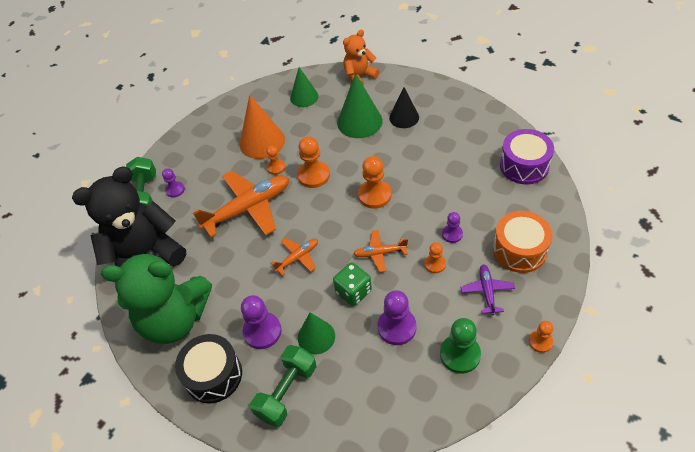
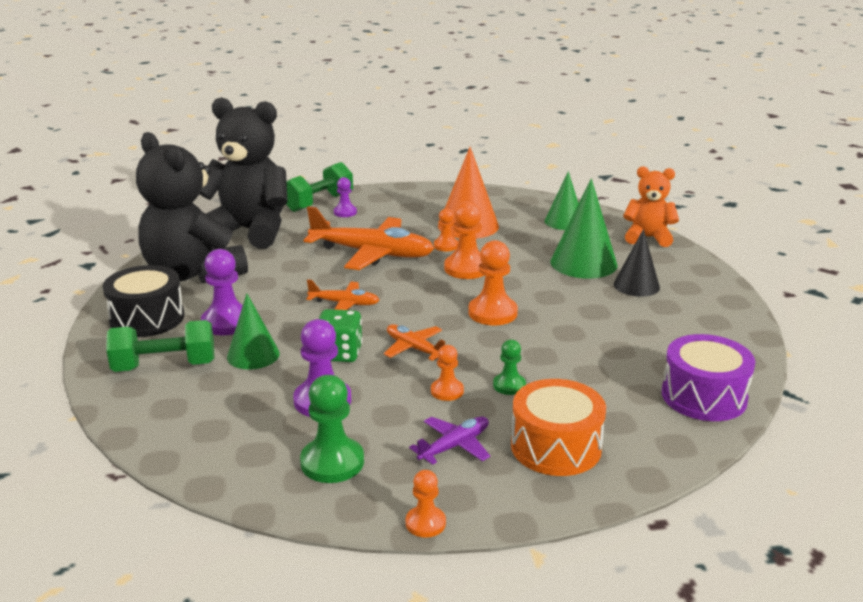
camera: 45 degrees right, 25 degrees down
green teddy bear [101,250,212,344] -> black teddy bear [136,132,248,283]
purple pawn [442,212,463,243] -> green pawn [493,340,526,395]

